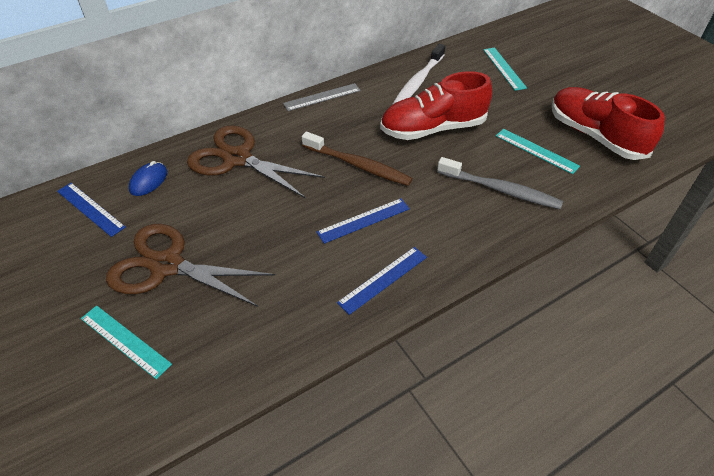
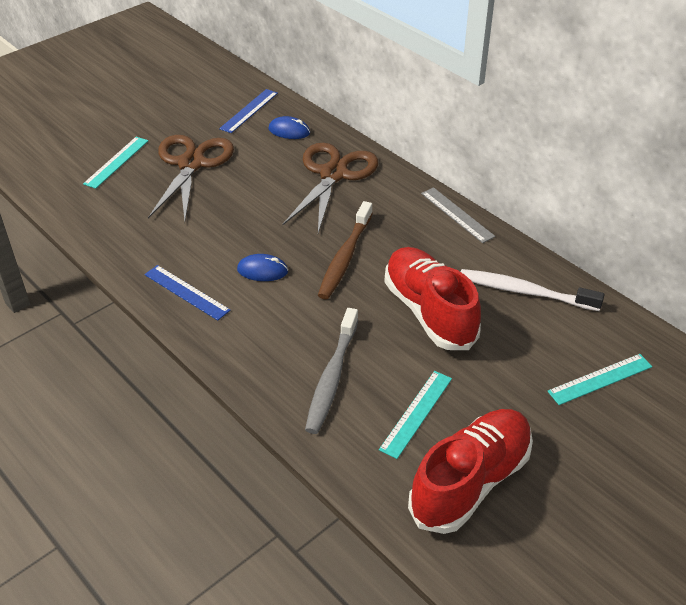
camera: 80 degrees right, 5 degrees down
blue ruler [317,198,410,244] -> blue mouse [237,254,288,281]

